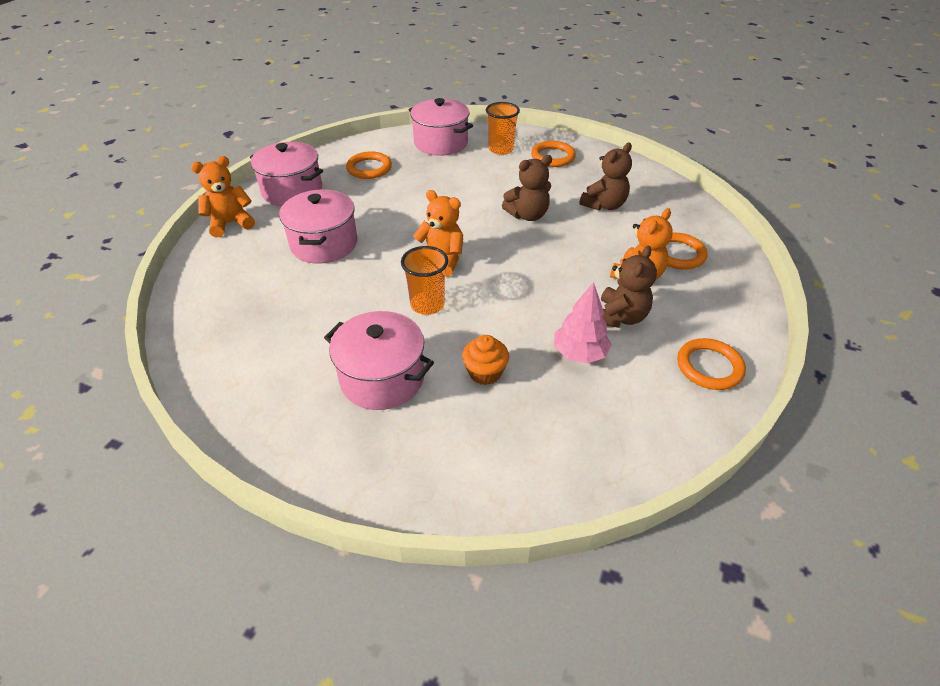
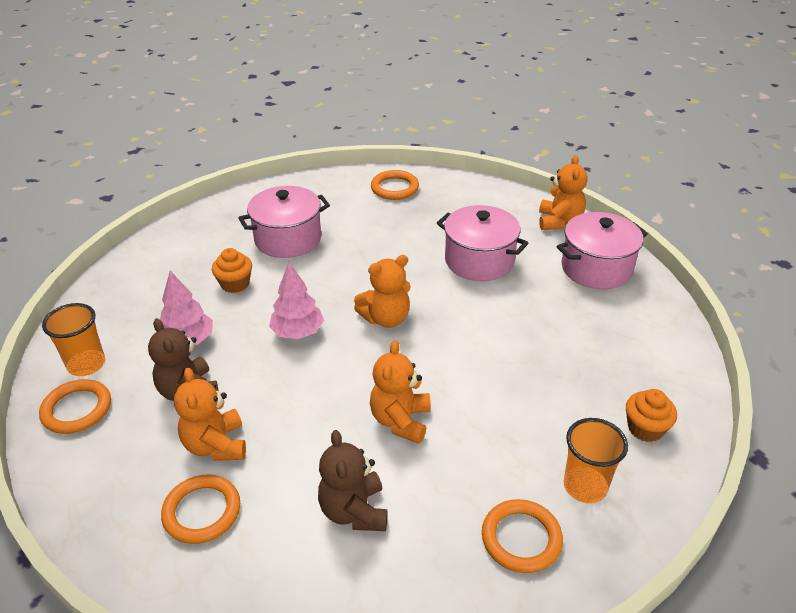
camera: 125 degrees right, 5 degrees down
orange ring [346,151,392,179] -> orange ring moved to [371,170,419,200]
orange cup [401,246,448,315] -> orange cup moved to [42,303,105,376]
pink pot [408,98,473,156] -> orange cupcake [626,389,677,442]
brown teddy bear [502,155,552,221] -> orange teddy bear [370,340,431,444]
none -> pink tree [269,262,324,339]

